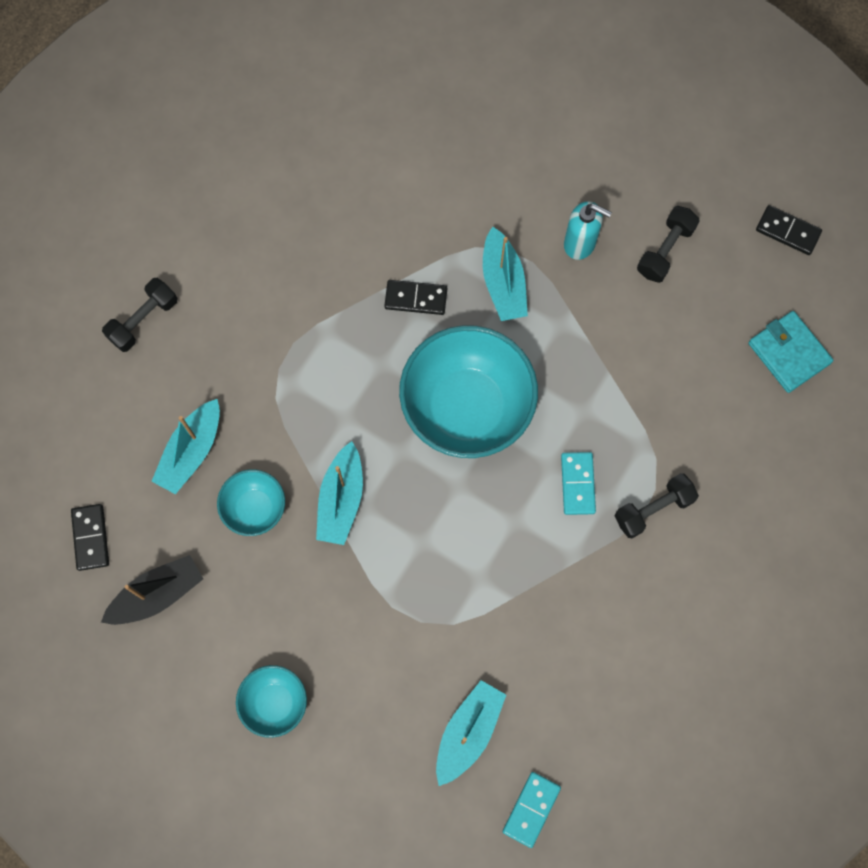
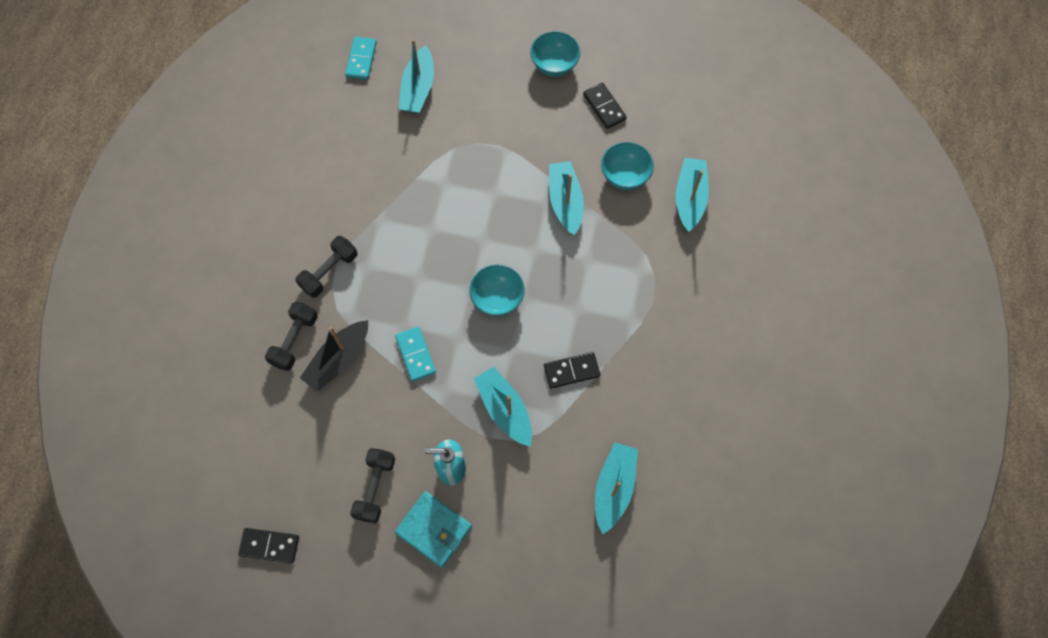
camera: 160 degrees right, 5 degrees down
black domino [71,504,109,571] -> black domino moved to [583,83,627,129]
black boat [101,555,203,625] -> black boat moved to [300,320,368,392]
black dumbbell [102,278,178,352] -> black dumbbell moved to [265,302,318,371]
turquoise bowl [399,325,538,458] -> turquoise bowl [469,264,525,316], size x0.49
turquoise domino [561,452,596,515] -> turquoise domino moved to [395,327,436,382]
turquoise wallet [748,311,833,393] -> turquoise wallet moved to [395,491,472,568]
none -> turquoise boat [595,442,638,534]

